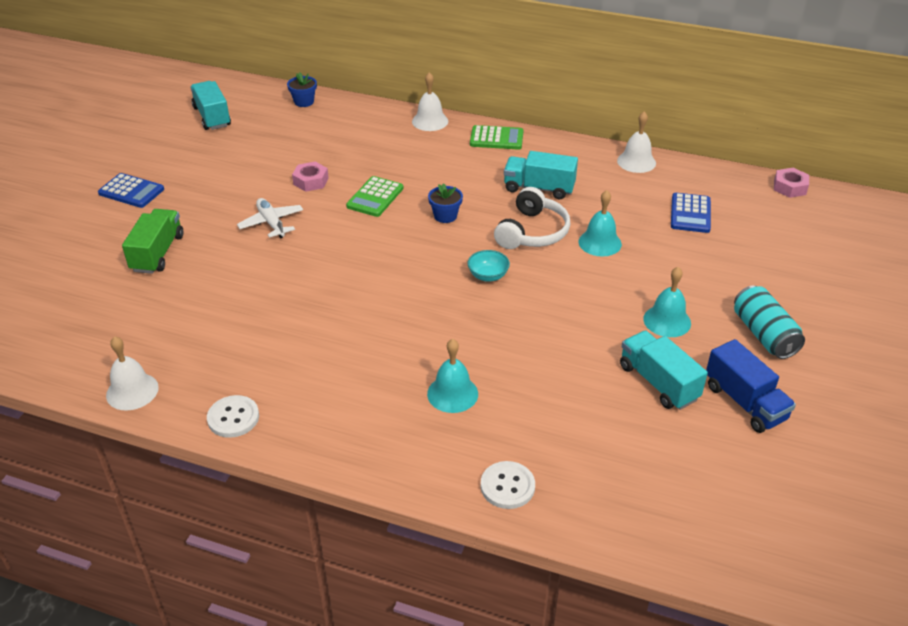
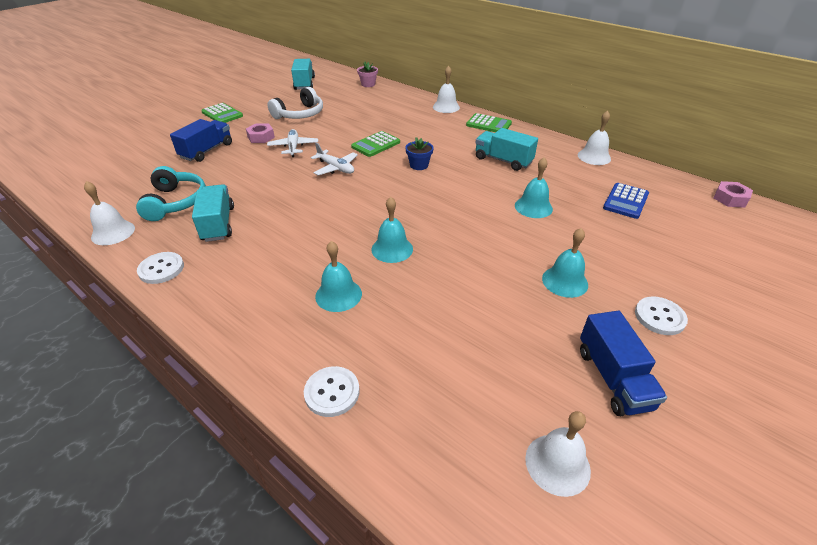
camera: 20 degrees right, 0 degrees up
blue calculator [98,173,164,208] -> green calculator [201,103,243,123]
green truck [122,209,183,274] -> blue truck [170,119,232,162]
blue flower pot [287,72,317,107] -> pink flower pot [357,62,378,87]
pink nut [292,162,329,192] -> pink nut moved to [246,123,275,143]
turquoise bowl [467,250,510,282] -> none
white headphones [494,187,570,249] -> white headphones moved to [268,87,323,119]
turquoise truck [620,330,708,410] -> turquoise truck moved to [192,184,234,242]
turquoise can [734,286,805,359] -> white button [635,297,688,335]
none -> turquoise headphones [136,166,206,221]
none -> white plane [310,143,358,175]
none -> turquoise bell [371,197,413,263]
none -> white bell [525,411,591,497]

